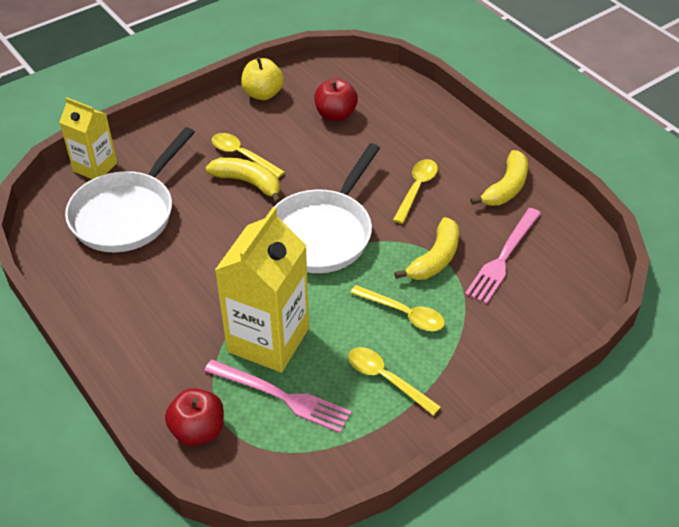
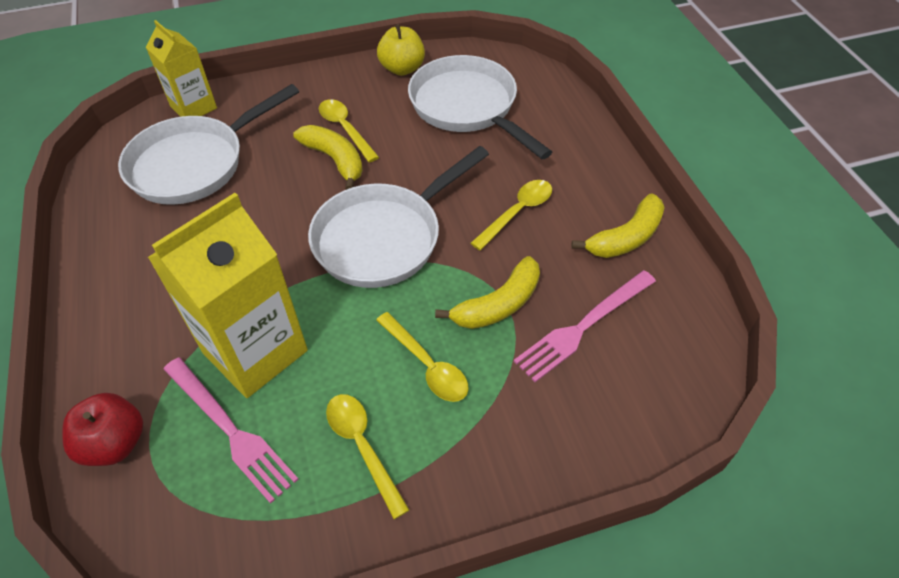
camera: 20 degrees right, 5 degrees up
red apple [314,78,358,121] -> white pan [408,55,552,159]

